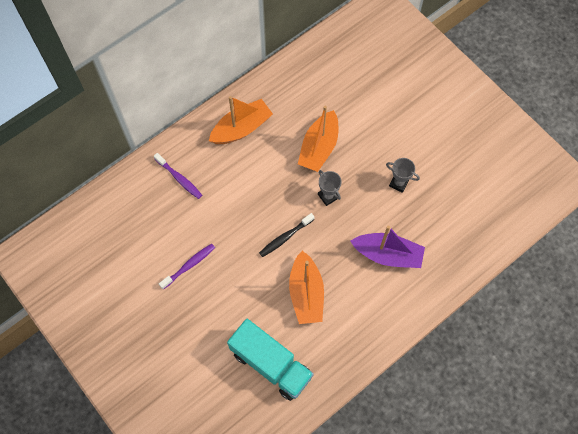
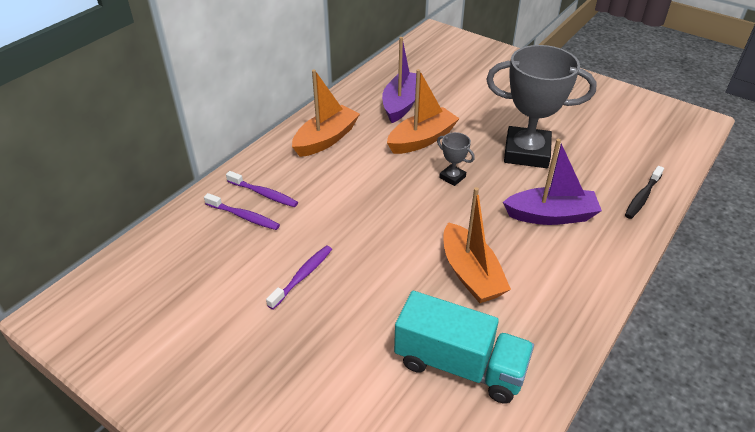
camera: 15 degrees left, 25 degrees down
black toothbrush [259,213,314,257] -> black toothbrush moved to [625,166,664,219]
orange boat [298,105,338,172] -> orange boat turned 135 degrees counterclockwise [387,69,460,154]
grey trophy [386,158,420,193] -> grey trophy [486,45,597,168], size x2.34
none -> purple toothbrush [204,193,280,230]
none -> purple boat [382,37,423,123]

